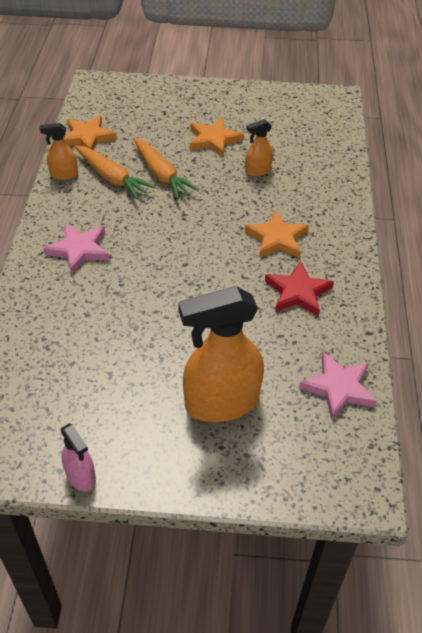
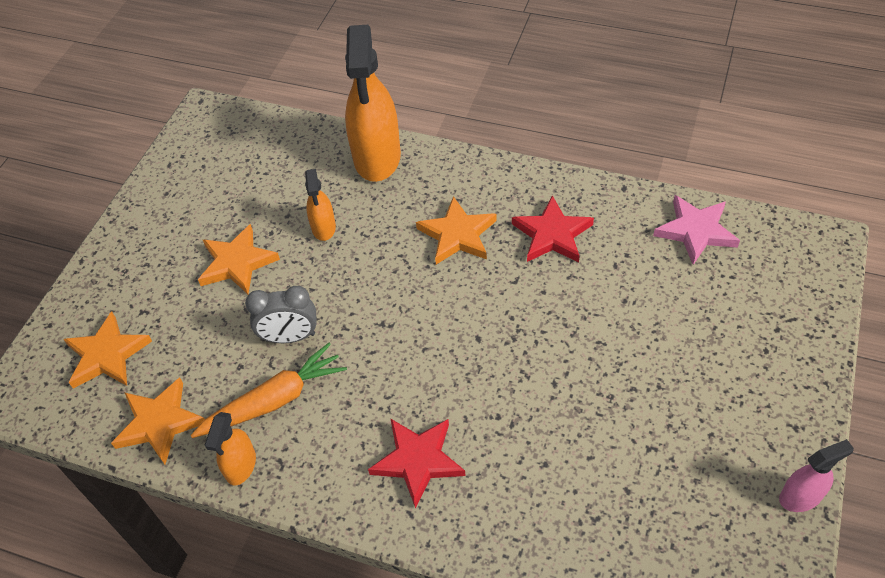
camera: 70 degrees left, 5 degrees up
pink star [43,223,110,274] -> red star [368,418,466,509]
orange carrot [133,137,199,199] -> grey clock [245,286,317,343]
orange spray bottle [178,286,264,422] -> orange spray bottle moved to [345,25,401,182]
none -> orange star [63,311,152,389]

